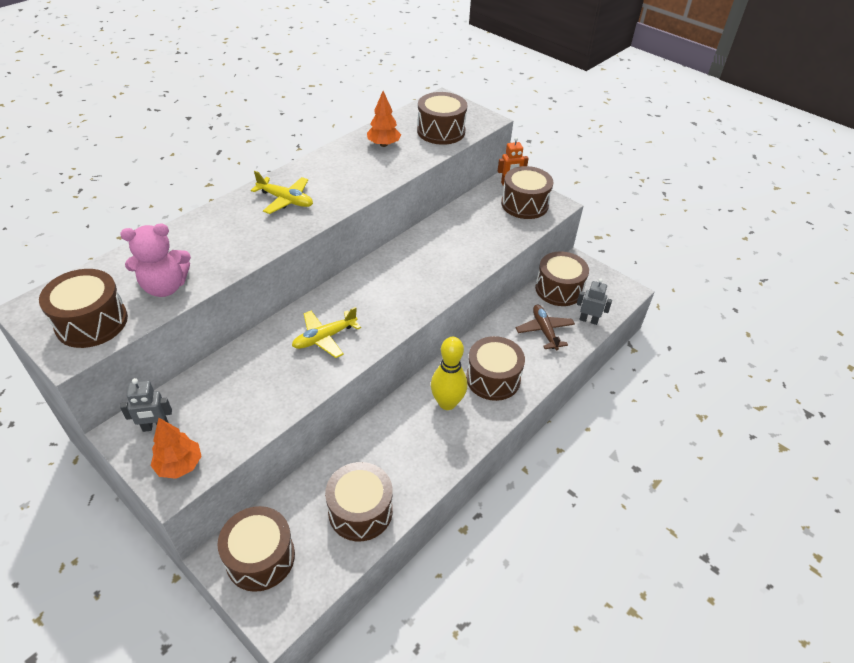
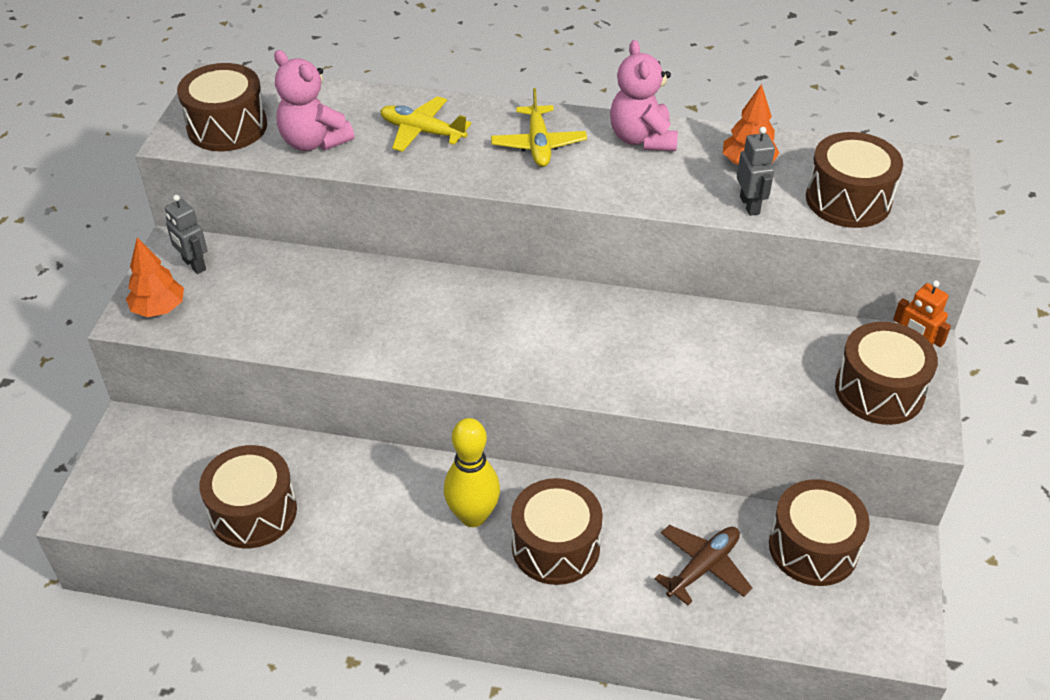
camera: 60 degrees right, 0 degrees up
brown drum [218,506,295,592] -> none
yellow plane [292,307,361,358] -> yellow plane moved to [380,96,472,152]
grey robot [576,279,612,325] -> grey robot moved to [737,127,775,216]
none -> pink teddy bear [610,40,678,151]

